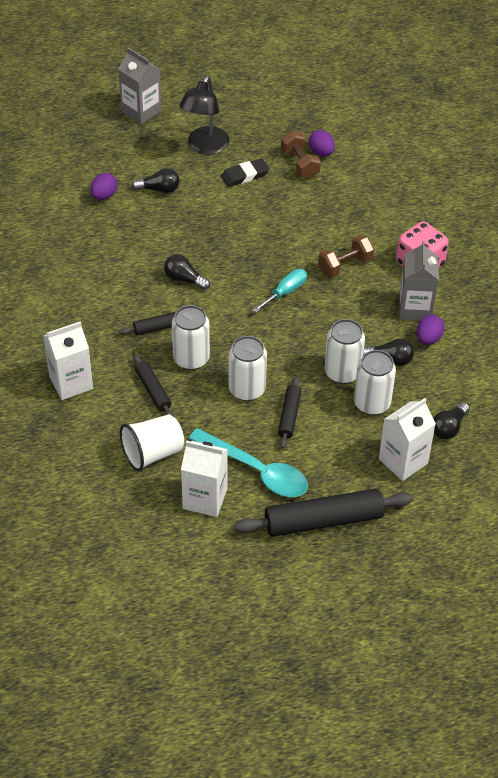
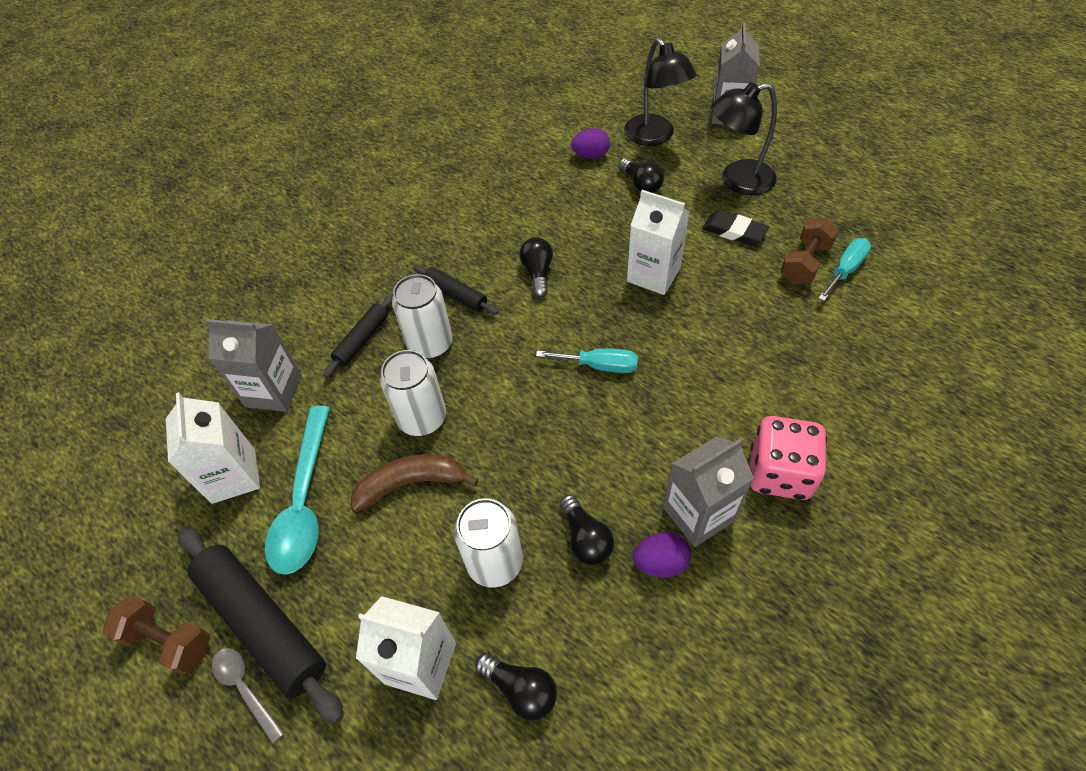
camera: 60 degrees right, 5 degrees up
white carton [43,321,93,400] -> white carton moved to [627,190,690,295]
white cup [120,414,184,471] -> grey carton [205,319,302,412]
black rolling pin [278,376,301,449] -> brown banana [351,454,479,512]
purple egg [309,130,335,156] -> turquoise screwdriver [818,238,871,301]
brown dumbbell [318,235,374,277] -> brown dumbbell moved to [103,594,210,675]
white can [325,319,365,384] -> none
black light bulb [433,402,470,439] -> black light bulb turned 150 degrees counterclockwise [476,653,557,721]
none -> grey spoon [212,648,284,744]
none -> black lamp [624,38,696,146]

